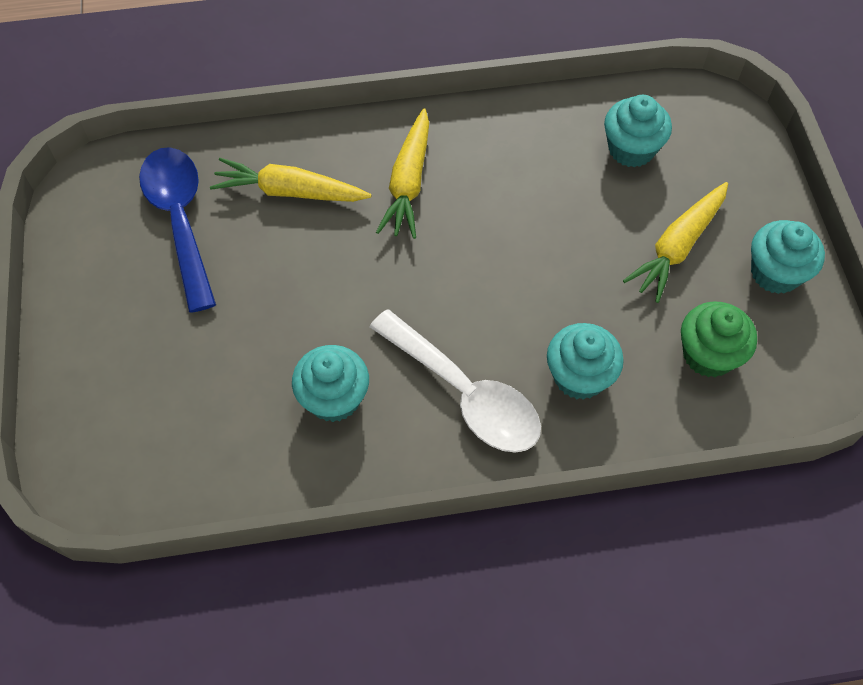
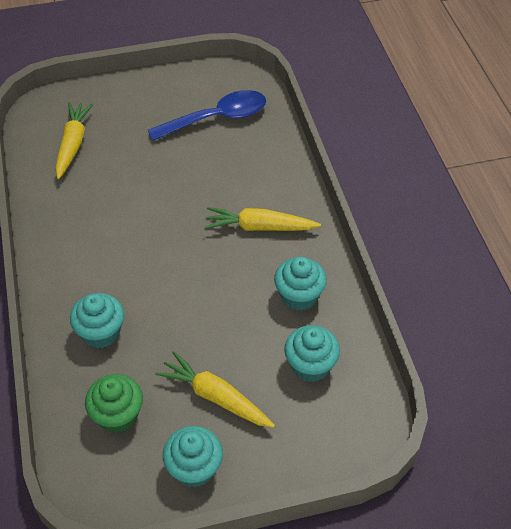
camera: 85 degrees right, 10 degrees down
yellow carrot [210,158,371,202] -> yellow carrot moved to [55,102,94,179]
turquoise cupcake [292,345,369,422] -> turquoise cupcake moved to [274,257,327,311]
white spoon [370,309,541,453] -> none

